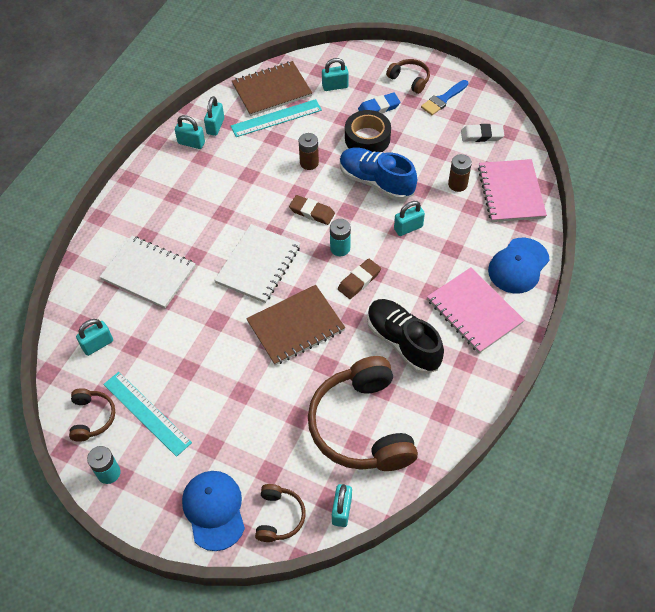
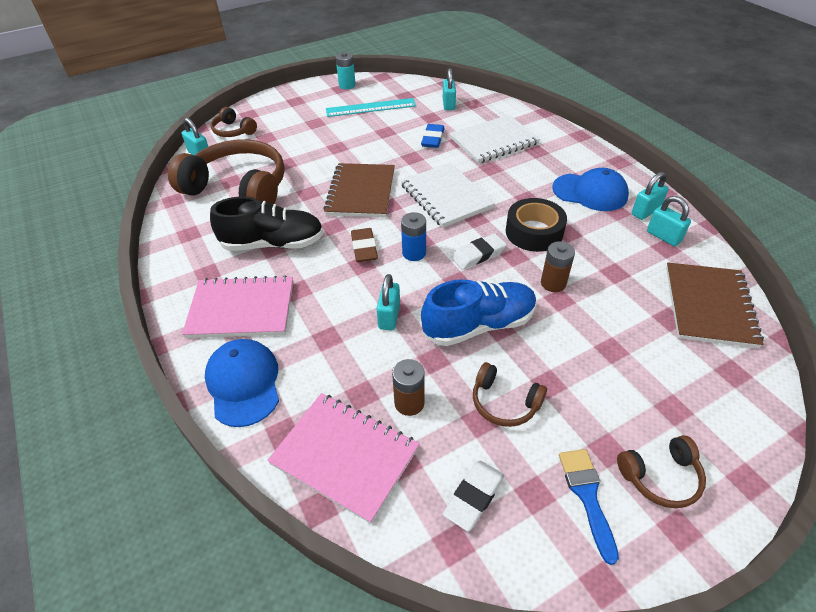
camera: 125 degrees right, 10 degrees down
brown headphones [69,388,115,442] -> brown headphones moved to [473,362,547,427]
blue cap [182,471,245,551] -> blue cap moved to [553,168,629,211]
turquoise ruler [231,99,322,137] -> none
brown eraser [289,195,335,225] -> white eraser [451,233,507,270]
turquoise padlock [322,58,349,91] -> none
turquoise battery [330,219,351,256] -> blue battery [401,212,426,261]
black tape [345,110,391,152] -> black tape moved to [506,198,567,252]
blue eraser [358,92,400,114] -> blue eraser moved to [421,124,445,148]

